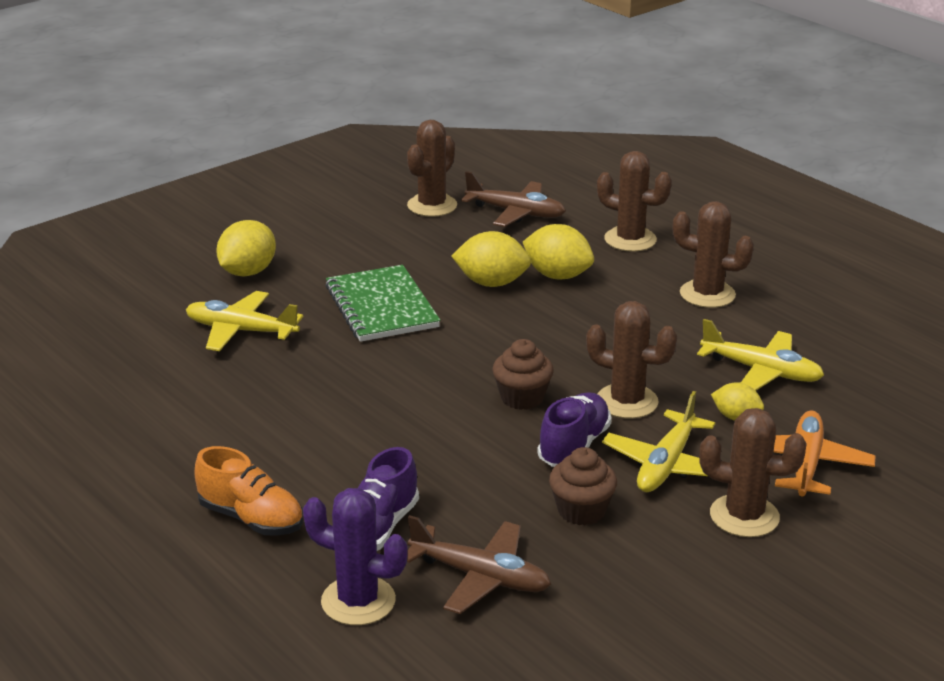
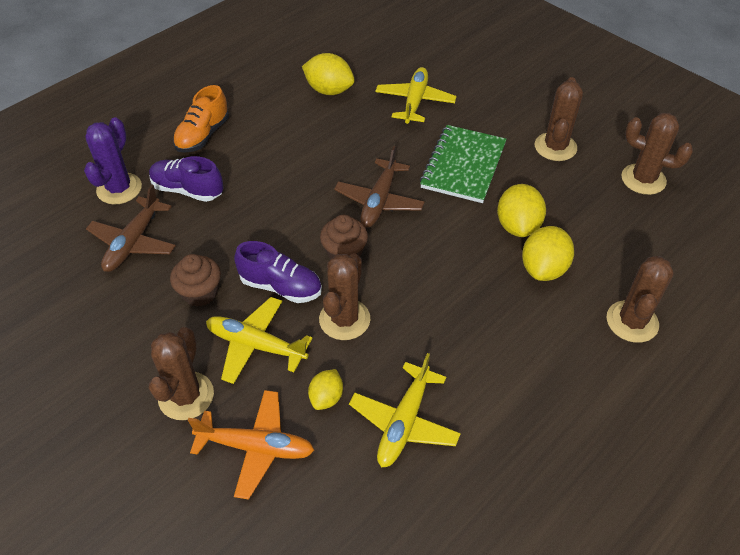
camera: 85 degrees right, 20 degrees up
yellow lemon [216,220,276,276] -> yellow lemon moved to [302,53,355,95]
green notebook [325,265,441,342] -> green notebook turned 45 degrees counterclockwise [420,125,507,203]
brown plane [461,171,566,227] -> brown plane moved to [334,146,425,228]
brown cactus [673,201,754,308] -> brown cactus moved to [535,77,583,161]

